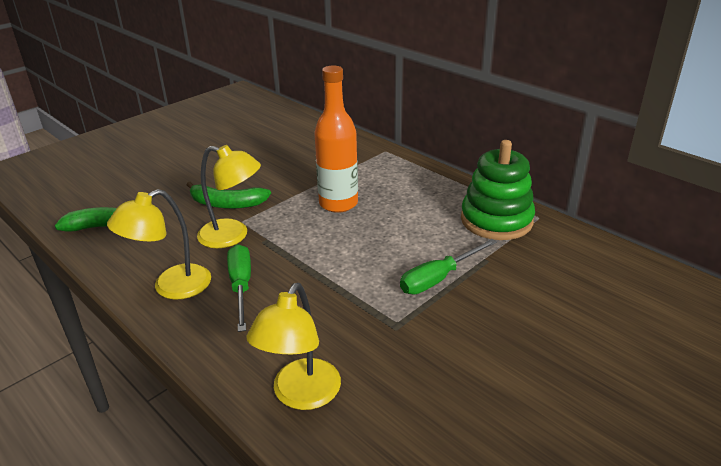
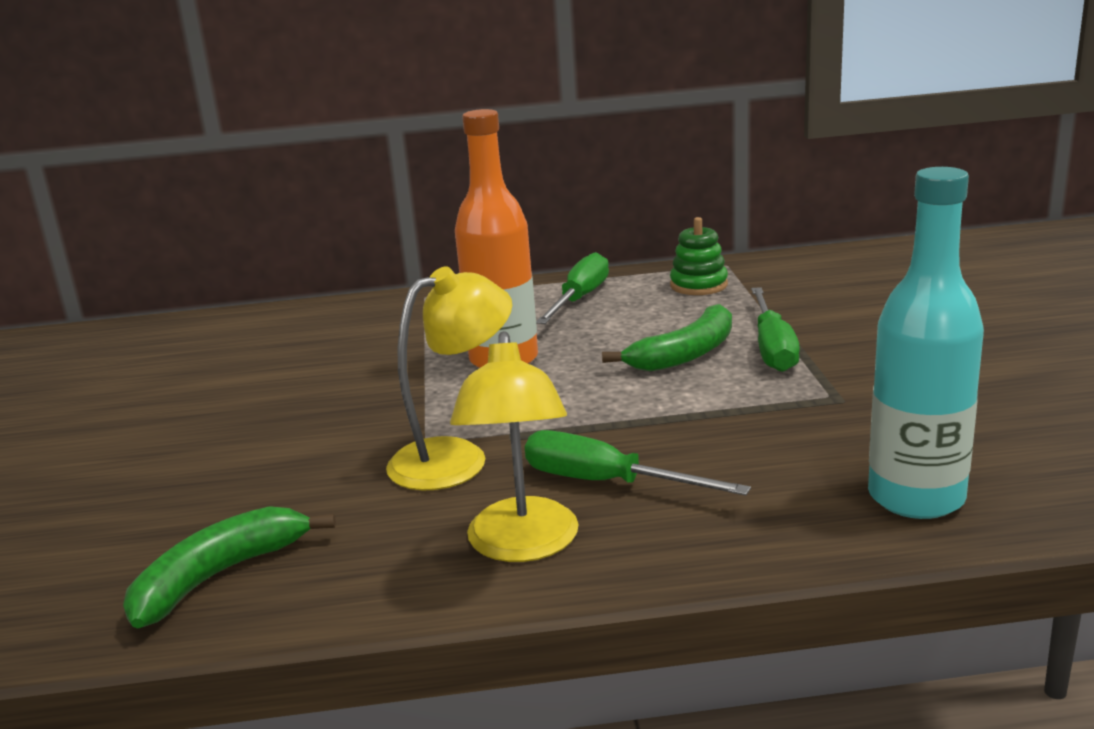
camera: 50 degrees left, 10 degrees down
green banana [186,182,271,209] -> green banana moved to [602,304,732,371]
yellow lamp [246,283,341,410] -> turquoise bottle [868,167,984,519]
green stacking toy [461,140,535,240] -> green stacking toy [670,217,728,295], size x0.54
none -> green screwdriver [536,252,609,324]

